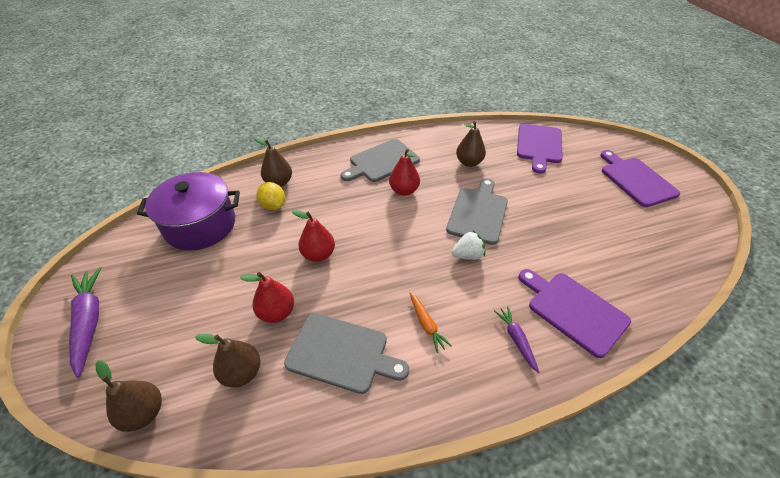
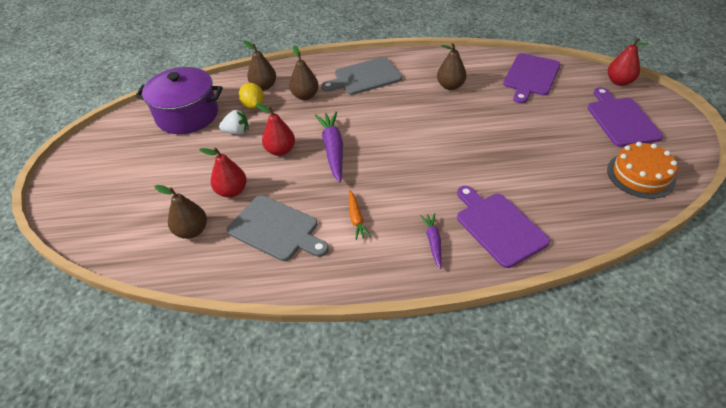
camera: 15 degrees right, 0 degrees up
purple carrot [69,267,102,378] -> purple carrot moved to [315,111,343,182]
brown pear [95,360,162,432] -> brown pear moved to [289,46,319,100]
red pear [389,149,420,196] -> red pear moved to [608,38,649,86]
grey cutting board [446,178,508,245] -> none
white strawberry [452,231,485,260] -> white strawberry moved to [219,109,249,135]
none -> orange cake [607,142,678,199]

